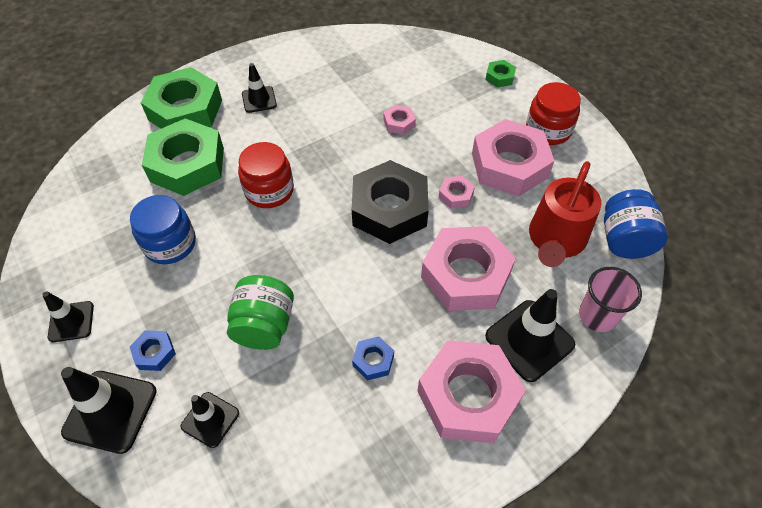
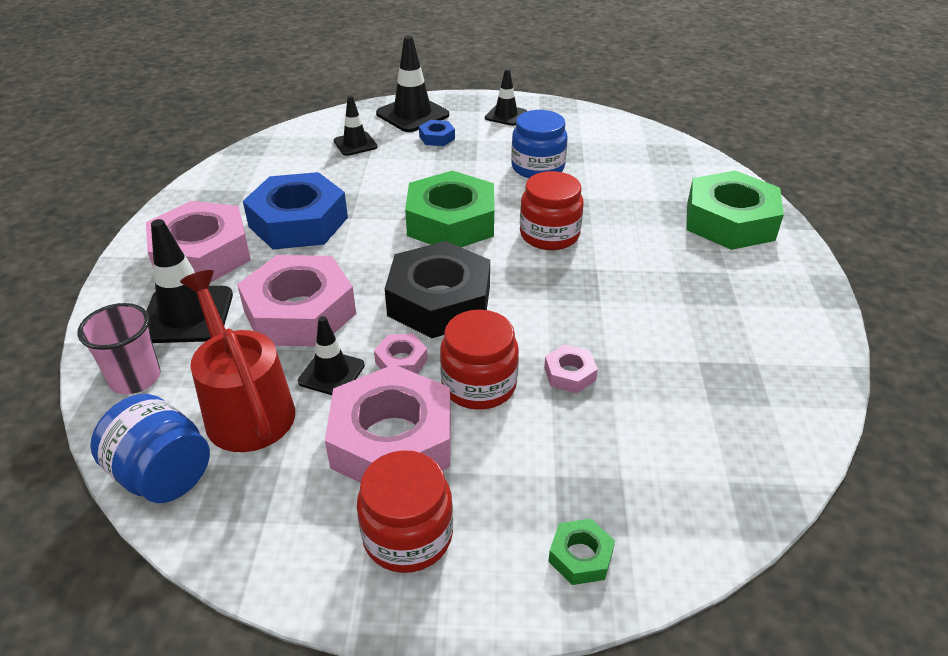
camera: 125 degrees right, 15 degrees down
green nut [142,118,224,196] -> green nut moved to [405,171,494,247]
green jar [227,275,294,350] -> none
black traffic cone [242,63,277,113] -> black traffic cone moved to [298,316,365,395]
blue nut [352,337,394,380] -> blue nut [243,172,348,250], size x2.31
none -> red jar [440,310,519,410]

